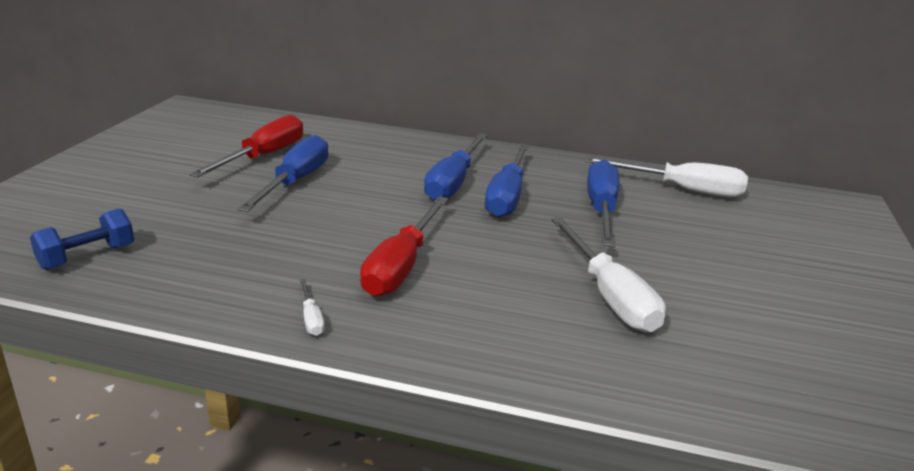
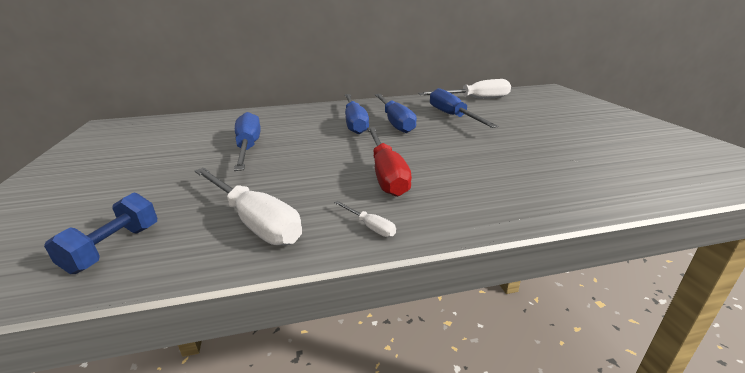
camera: 25 degrees left, 0 degrees up
red screwdriver [189,115,303,178] -> none
white screwdriver [551,217,666,332] -> white screwdriver moved to [195,168,302,245]

